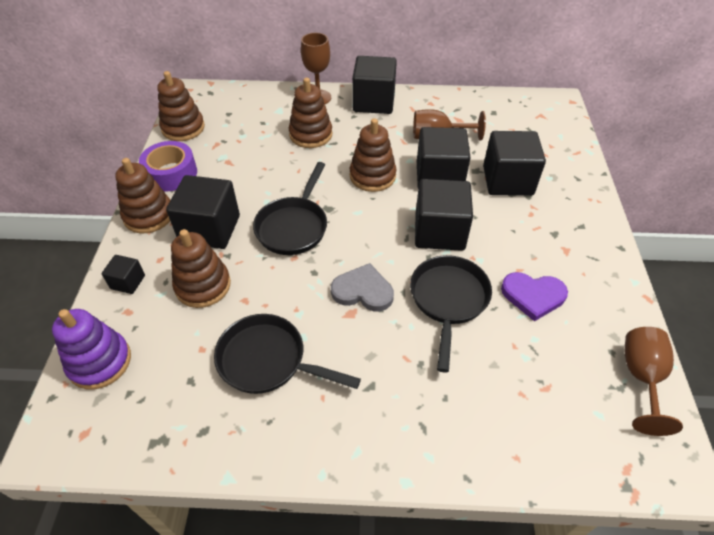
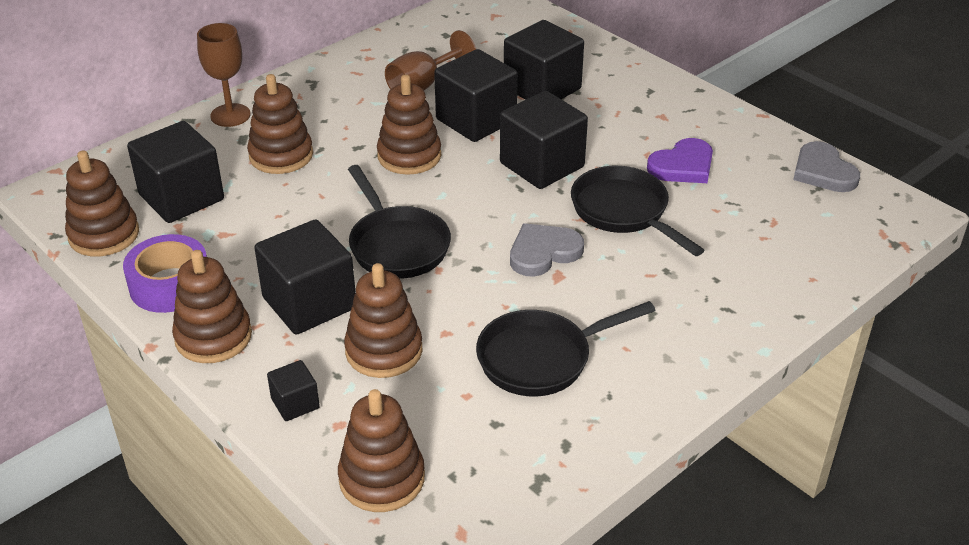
camera: 45 degrees left, 10 degrees down
purple stacking toy [52,309,131,389] -> brown stacking toy [338,389,425,512]
black cube [352,56,397,114] -> black cube moved to [127,121,224,223]
brown goblet [625,327,683,436] -> grey heart [793,141,860,192]

